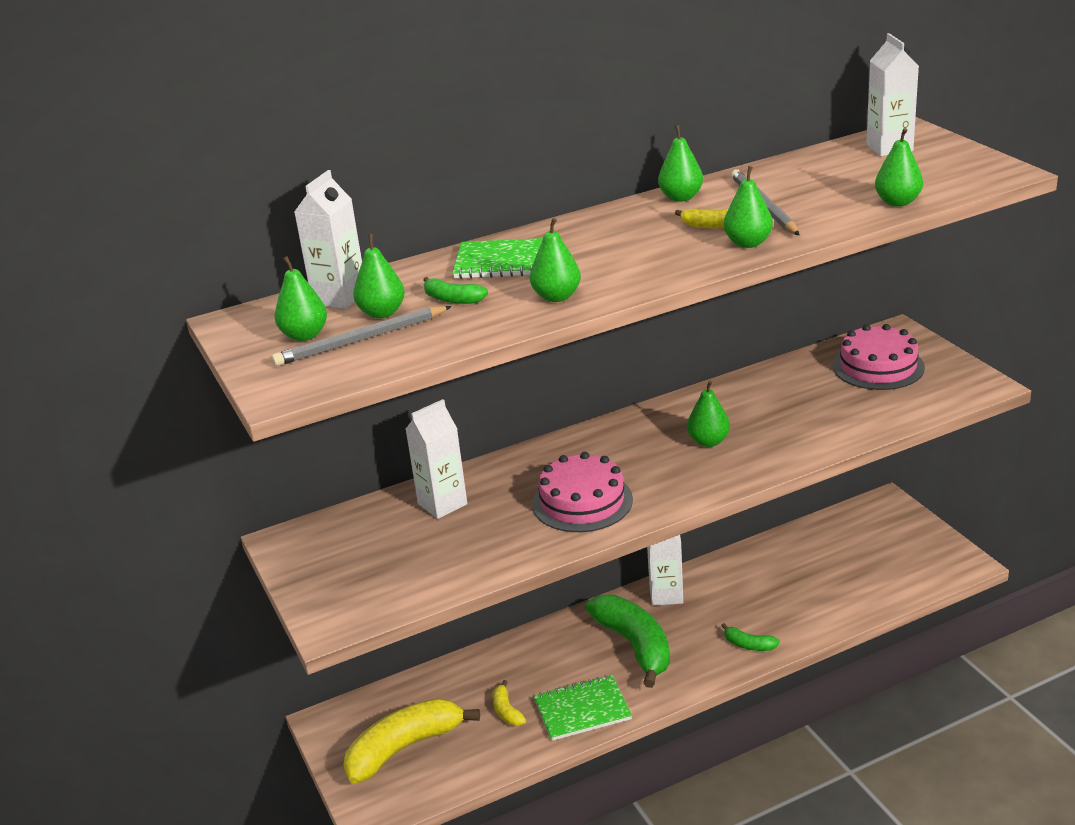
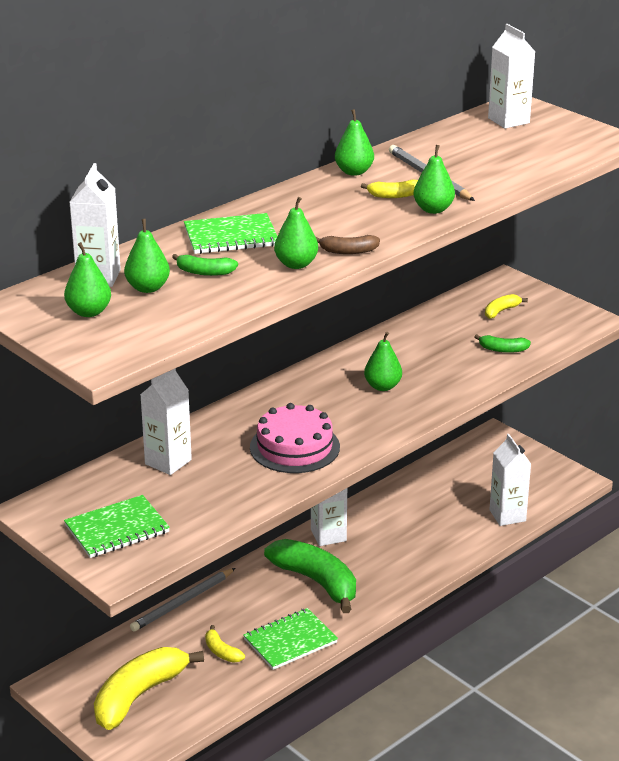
camera: 20 degrees left, 0 degrees up
grey pencil [272,306,452,366] -> grey pencil moved to [130,568,236,632]
green banana [721,623,780,651] -> green banana moved to [474,334,531,353]
pink cake [833,324,925,390] -> yellow banana [485,294,528,319]
green pear [875,128,923,207] -> none
none -> green notebook [64,495,170,558]
none -> brown banana [316,235,380,254]
none -> white carton [489,434,531,526]

